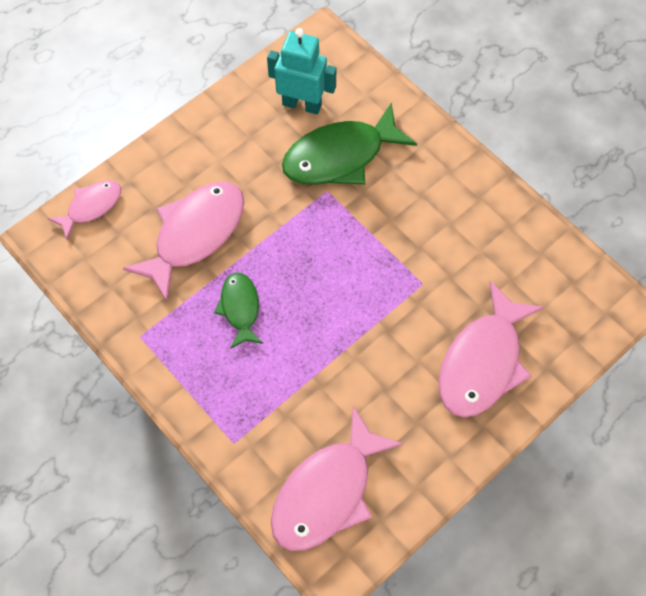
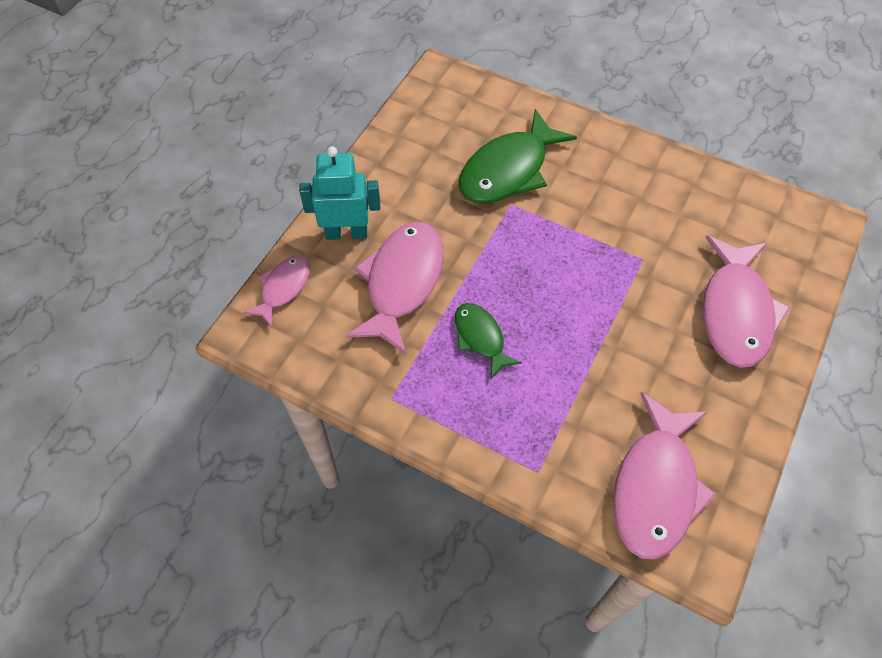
camera: 20 degrees left, 5 degrees down
turquoise robot [267,28,336,115] -> turquoise robot moved to [299,147,380,240]

